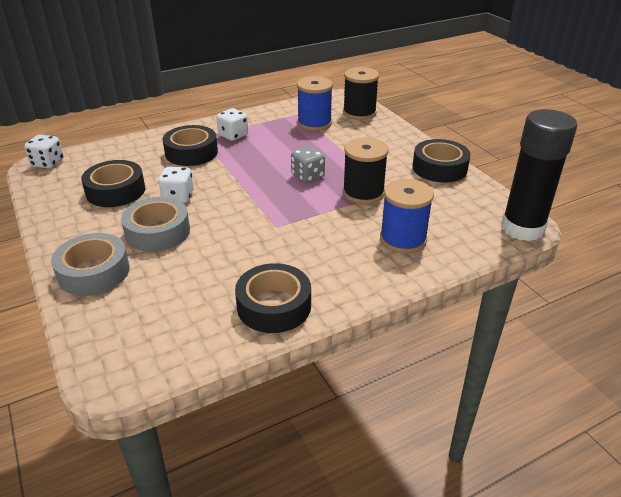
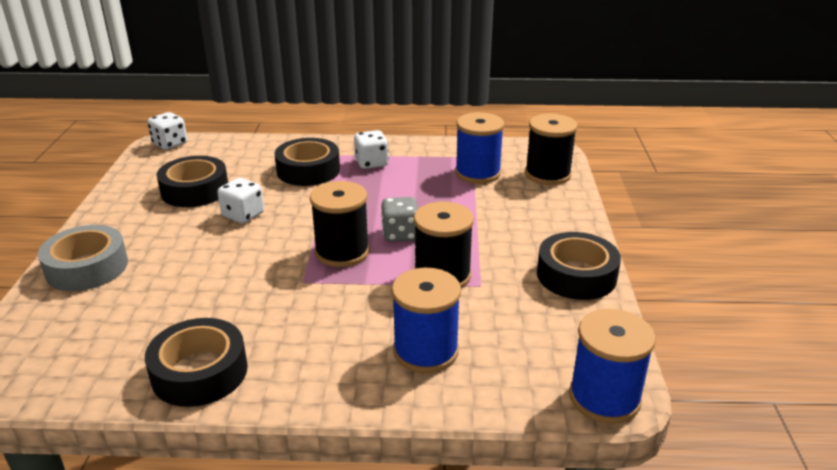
camera: 30 degrees right, 5 degrees down
grey tape [121,197,190,252] -> none
black glue stick [501,109,577,241] -> blue spool [569,309,656,424]
none -> black spool [310,181,369,267]

